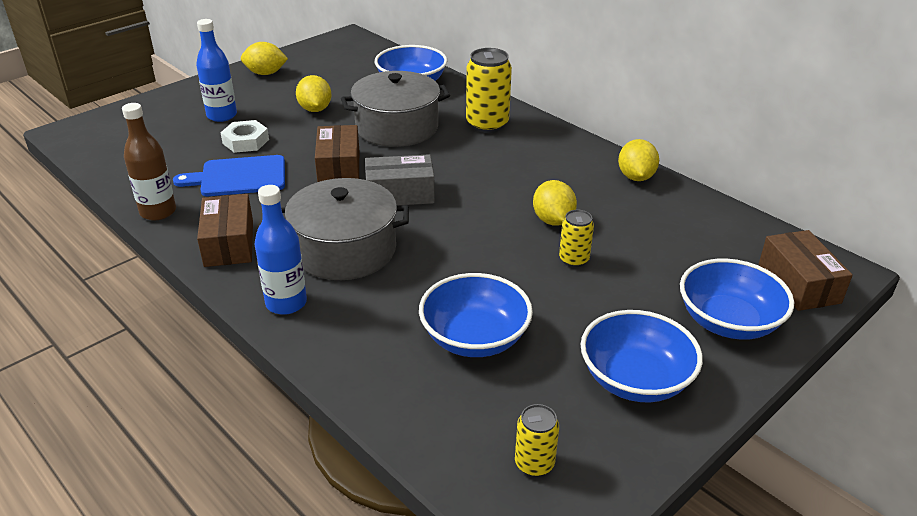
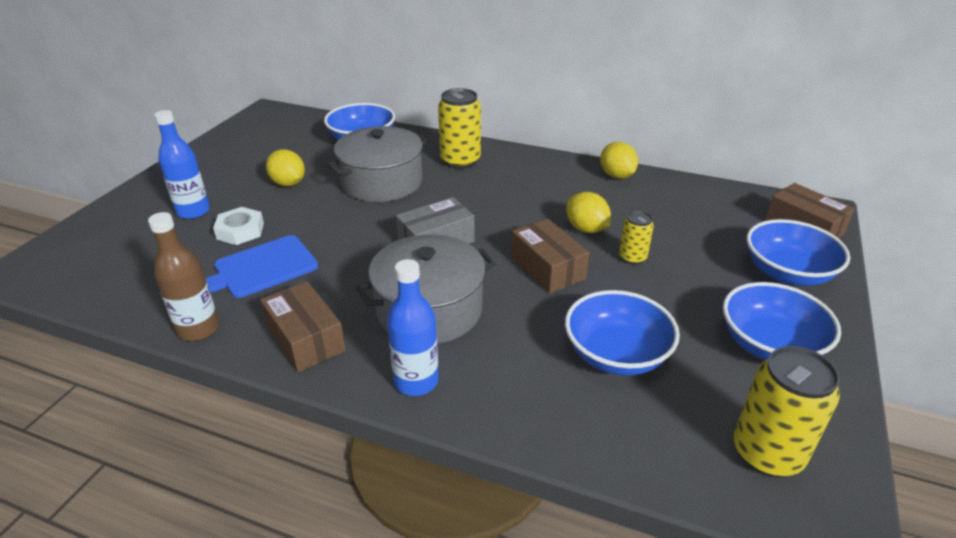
camera: 25 degrees left, 0 degrees up
yellow lemon [241,42,288,75] -> none
brown box [315,125,359,182] -> brown box moved to [511,219,589,293]
yellow can [515,404,559,477] -> yellow can [733,346,840,478], size x1.78

